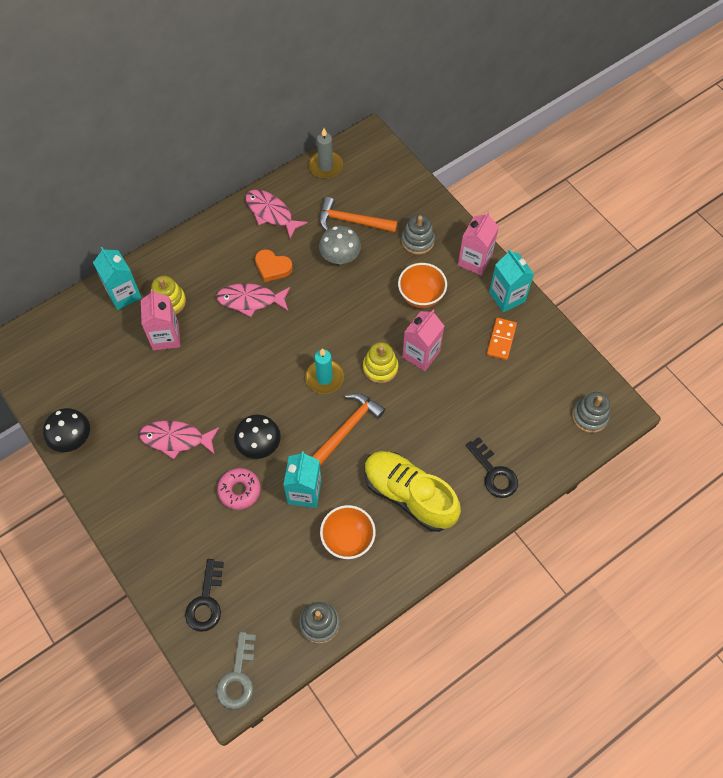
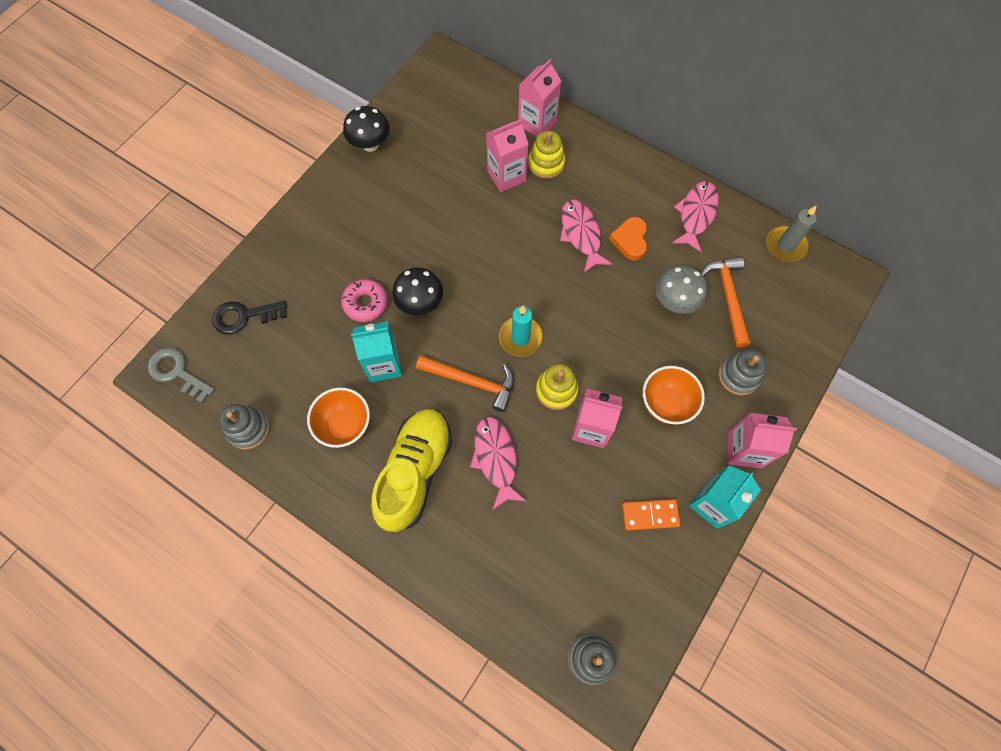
camera: 70 degrees right, 5 degrees up
turquoise carton [93,247,142,310] -> pink carton [518,59,561,137]
pink fish [139,421,219,459] -> pink fish moved to [470,417,526,510]
grey key [216,632,256,709] -> grey key turned 45 degrees clockwise [148,347,215,403]
black key [466,437,518,498] -> none

